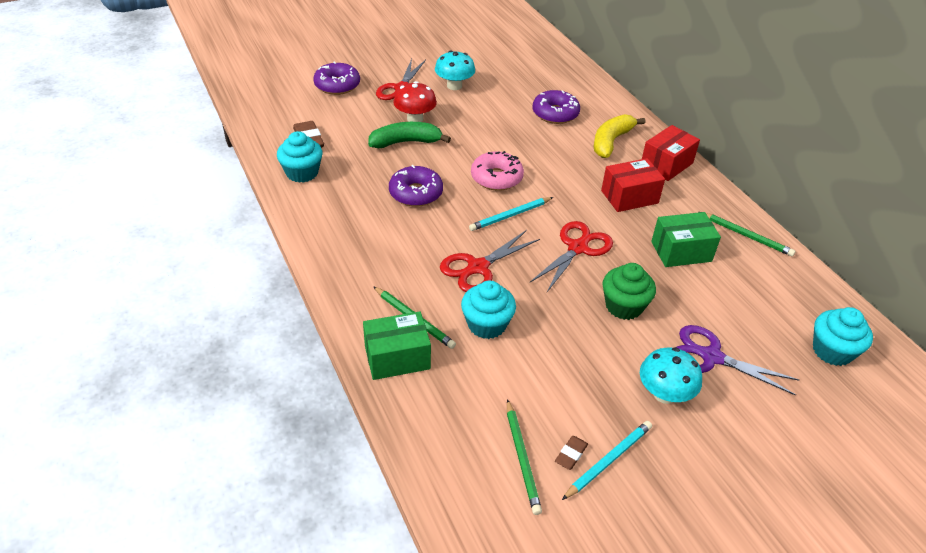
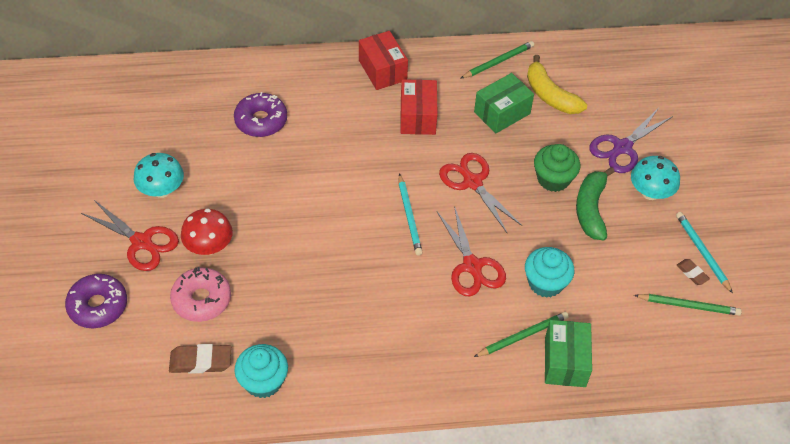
camera: 70 degrees left, 10 degrees up
green banana [368,122,451,148] -> green banana moved to [576,167,615,240]
purple donut [389,165,443,207] -> none
pink donut [471,151,524,191] -> pink donut moved to [170,267,231,322]
yellow banana [594,114,645,158] -> yellow banana moved to [527,55,587,114]
green box [651,212,721,267] -> green box turned 45 degrees clockwise [474,73,534,133]
turquoise cupcake [813,307,873,366] -> none

